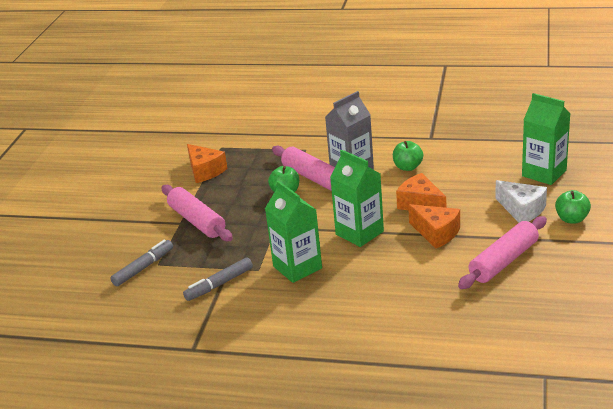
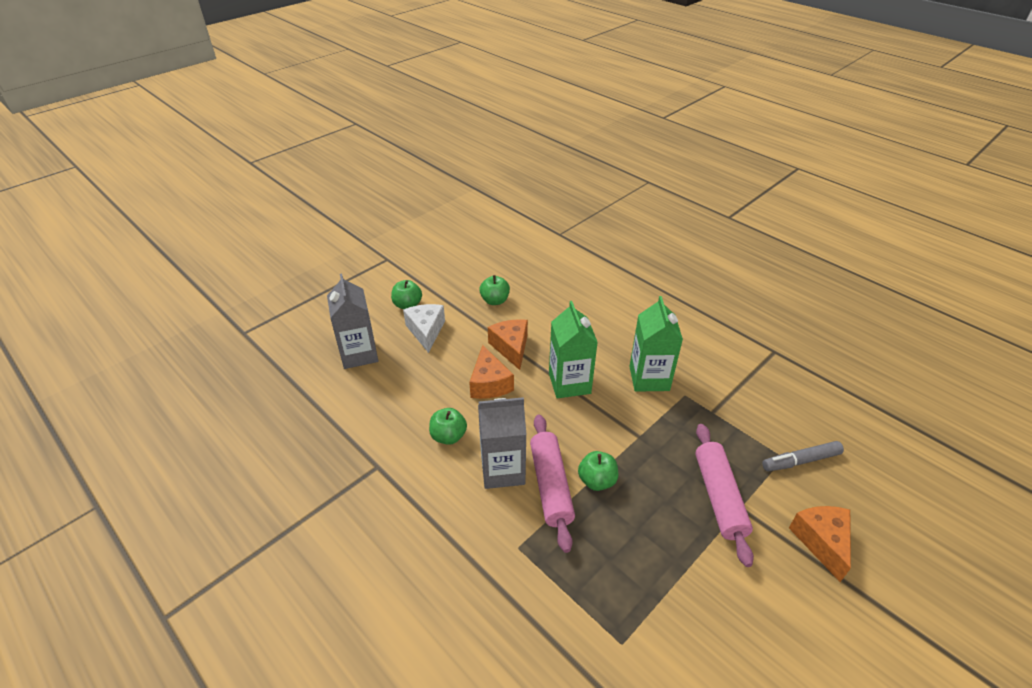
camera: 150 degrees left, 10 degrees up
grey marker [183,257,253,301] -> none
orange cheese [187,144,228,183] -> orange cheese moved to [789,506,851,582]
pink rolling pin [458,216,547,289] -> green apple [479,275,510,305]
green carton [522,93,570,185] -> grey carton [327,273,378,369]

